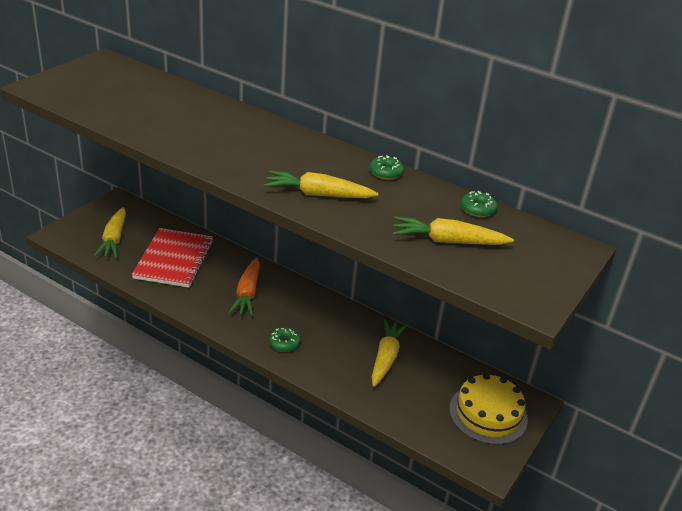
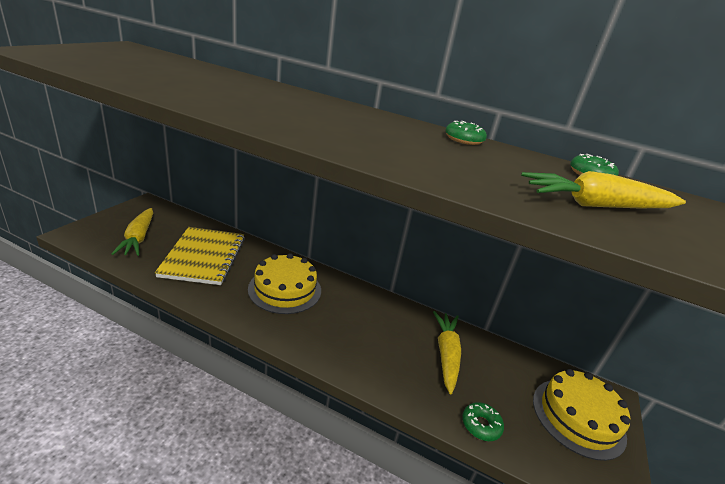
camera: 10 degrees left, 5 degrees down
red notebook [132,228,213,288] -> yellow notebook [155,227,245,285]
orange carrot [229,258,260,316] -> yellow cake [248,253,321,314]
yellow carrot [264,170,378,198] -> none
green donut [269,328,301,352] -> green donut moved to [462,402,504,441]

